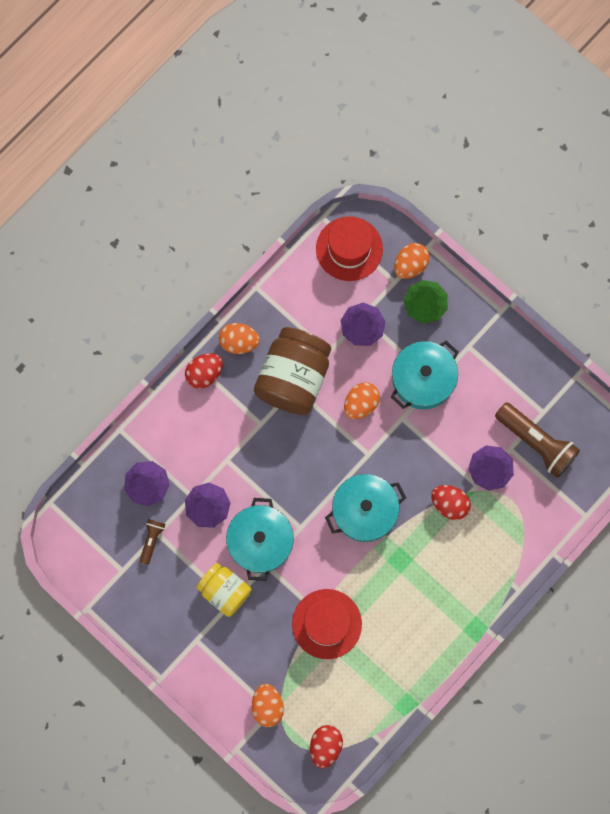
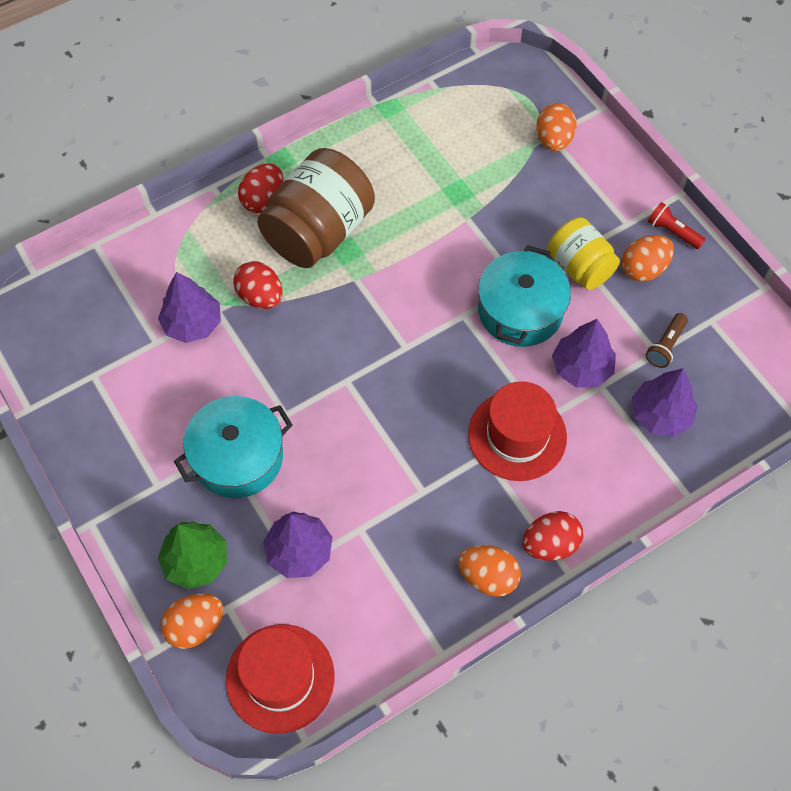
camera: 165 degrees left, 15 degrees down
brown jar [254,327,331,415] -> brown jar moved to [257,148,375,268]
red hat [292,589,362,659] -> red hat moved to [468,381,567,481]
red egg [310,725,343,768] -> red egg moved to [238,163,284,213]
turquoise pot [325,474,406,542] -> none
orange egg [344,382,380,419] -> orange egg moved to [621,235,674,281]
brown flashlight [495,402,580,478] -> none
none -> red flashlight [648,202,706,249]

